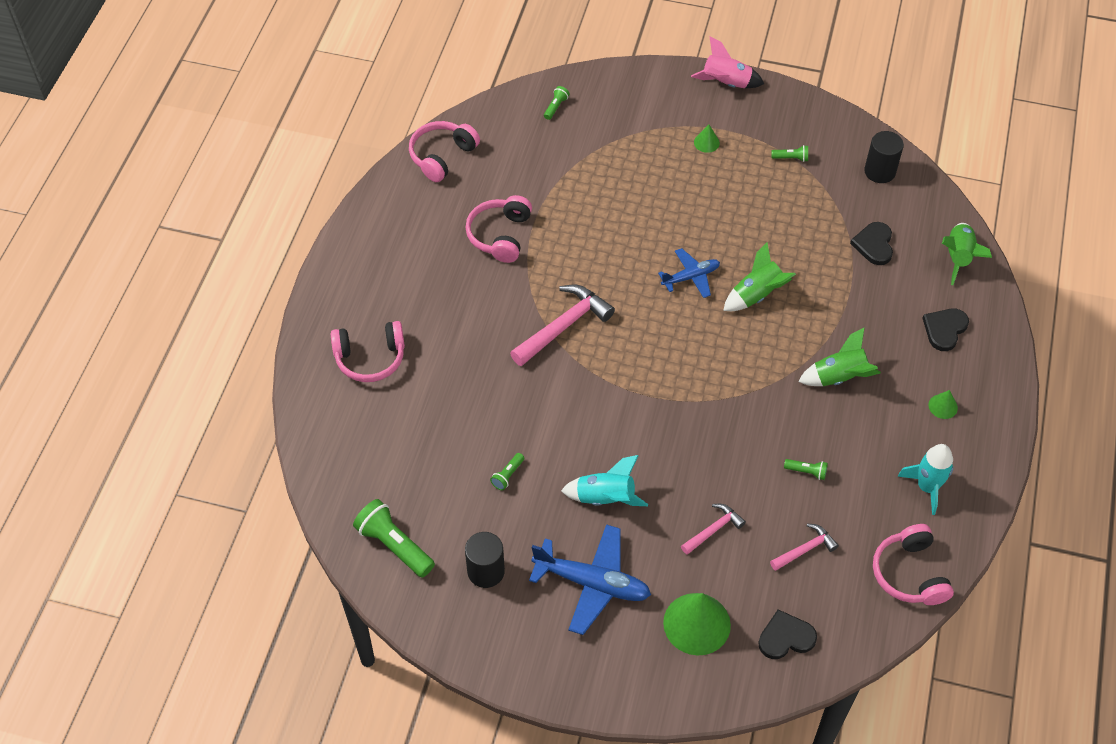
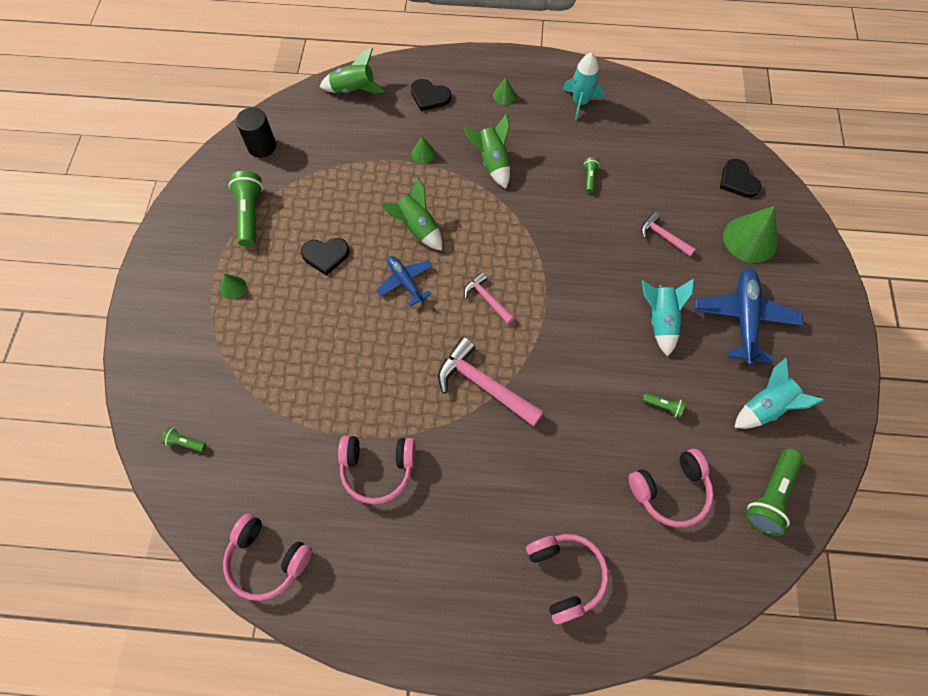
camera: 100 degrees left, 10 degrees up
black cylinder [465,532,505,588] -> turquoise rocket [734,358,824,429]
pink rocket [691,36,764,88] -> none
pink hammer [770,524,839,571] -> pink hammer moved to [464,272,515,324]
green flashlight [772,145,808,162] -> green flashlight [228,171,263,247], size x2.04
black heart [850,222,893,265] -> black heart moved to [301,238,350,276]
pink headphones [873,524,954,605] -> pink headphones moved to [628,449,714,527]
none -> green cone [412,137,436,163]

